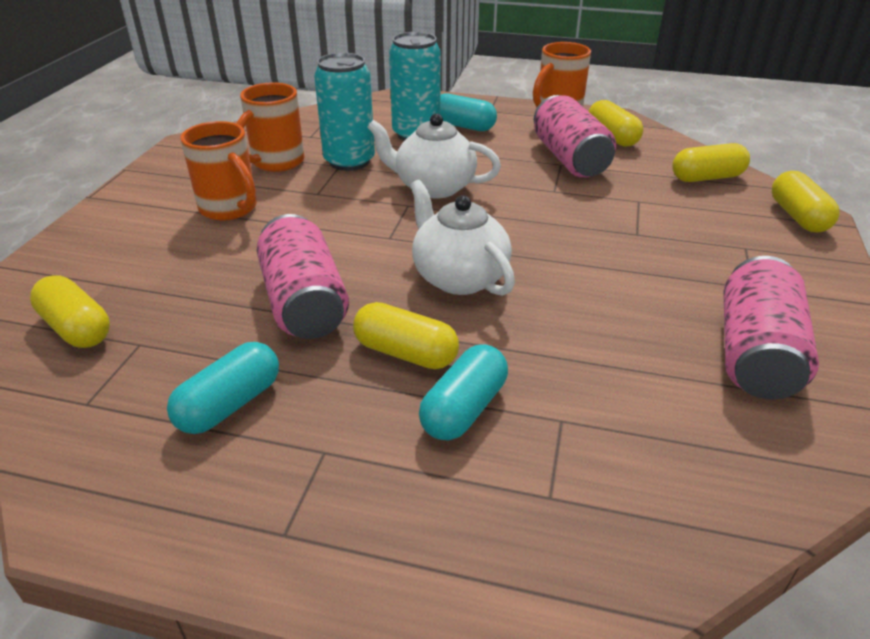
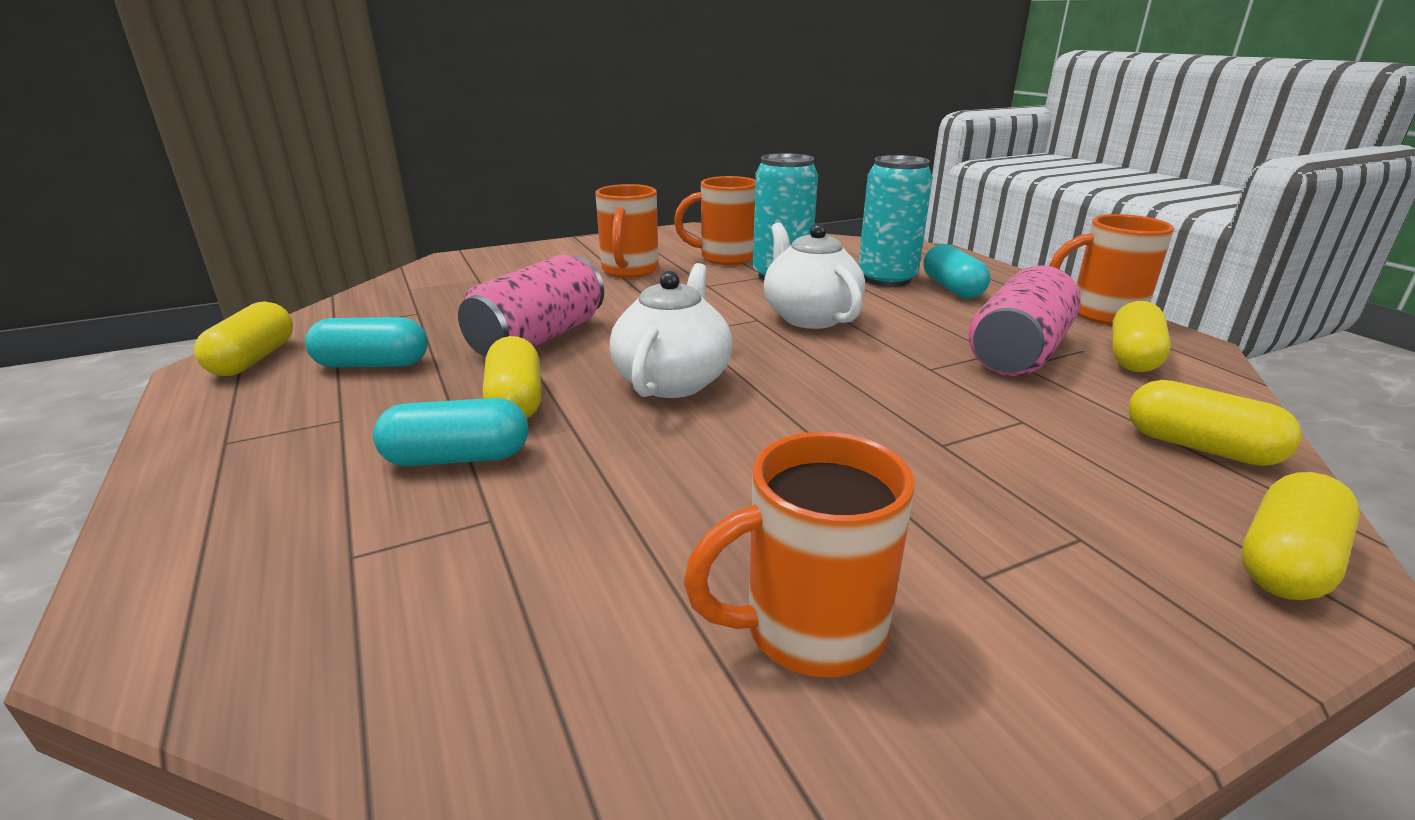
camera: 50 degrees right, 10 degrees down
yellow capsule [30,275,110,348] -> yellow capsule moved to [194,301,293,376]
pink can [724,256,819,399] -> orange mug [683,432,915,677]

